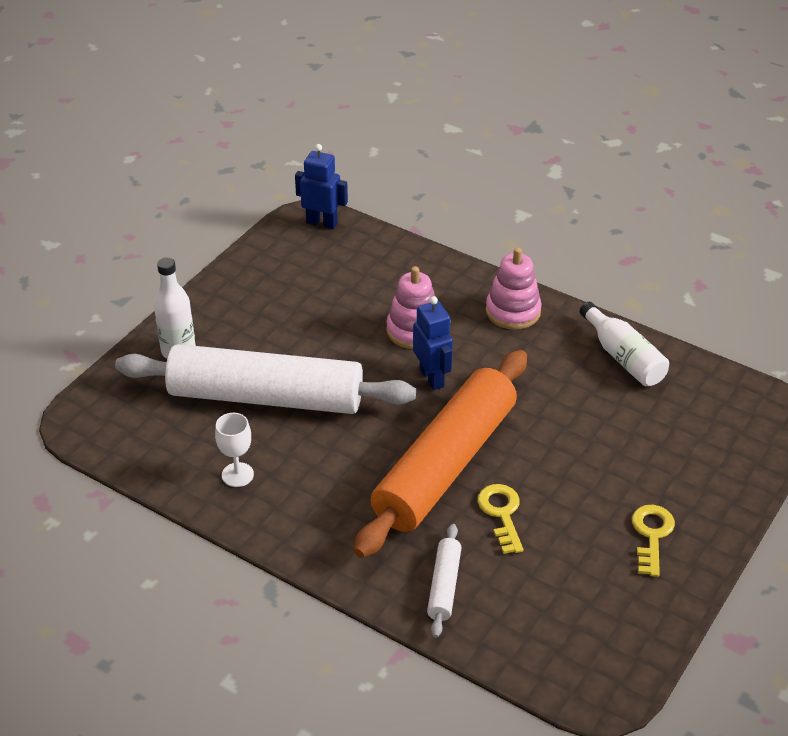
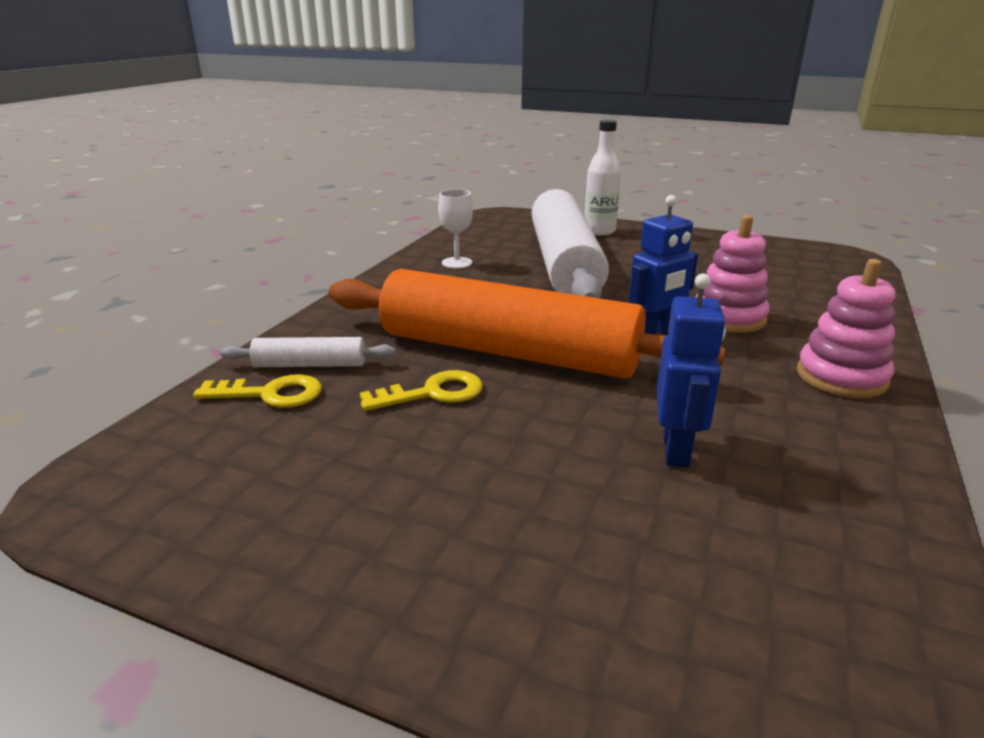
camera: 80 degrees right, 15 degrees down
blue robot [295,144,348,229] -> blue robot moved to [656,273,726,468]
white bottle [579,302,669,386] -> none
yellow key [632,505,675,577] -> yellow key moved to [193,374,322,408]

